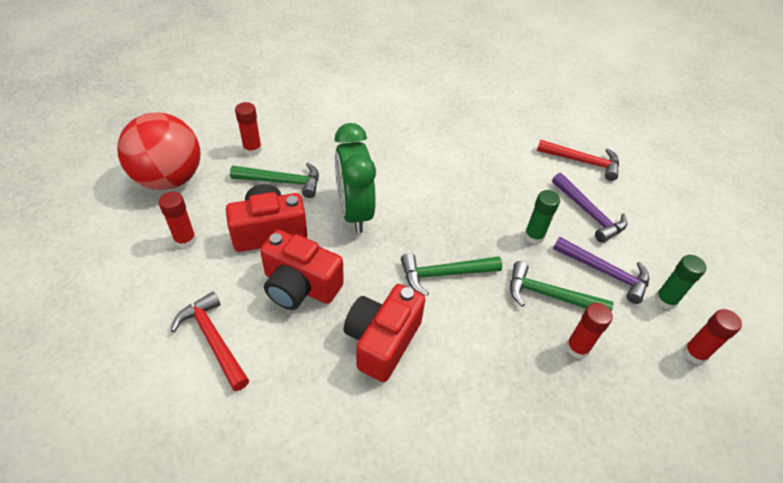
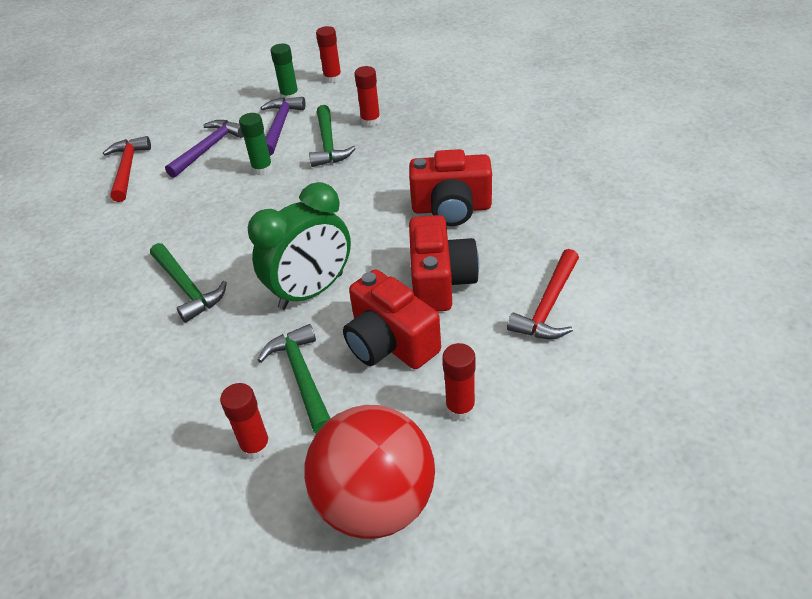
camera: 110 degrees left, 5 degrees down
green hammer [401,253,502,296] -> green hammer moved to [150,243,227,323]

